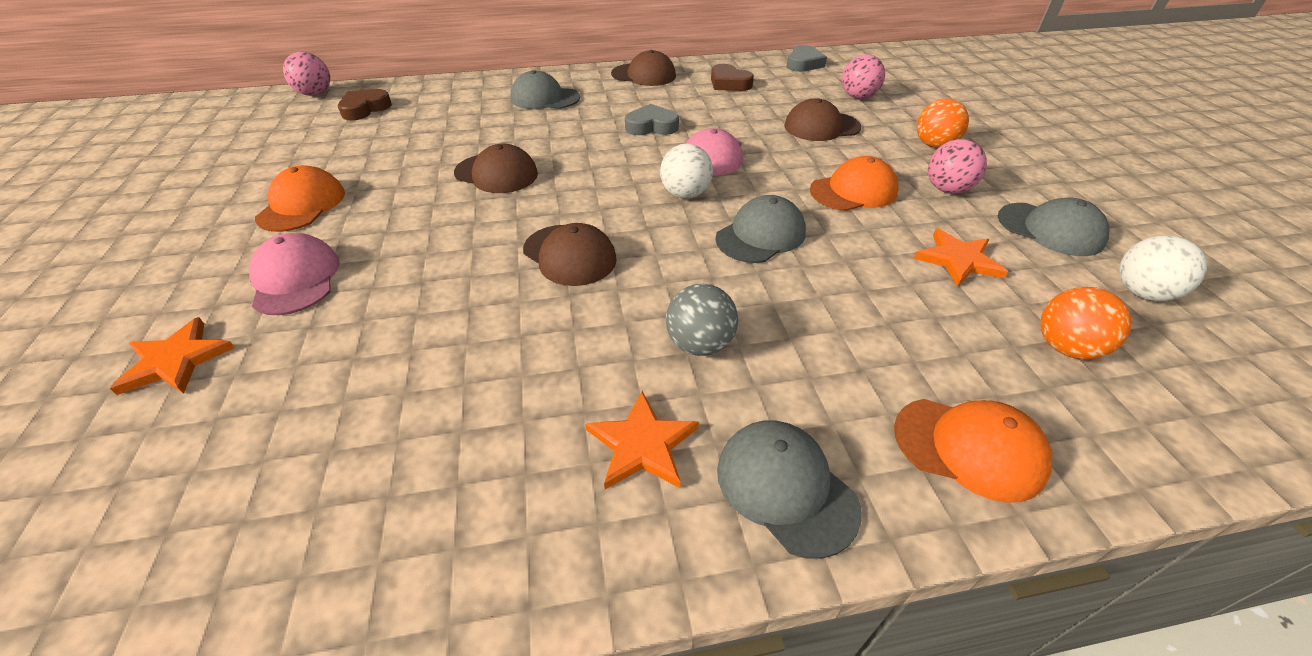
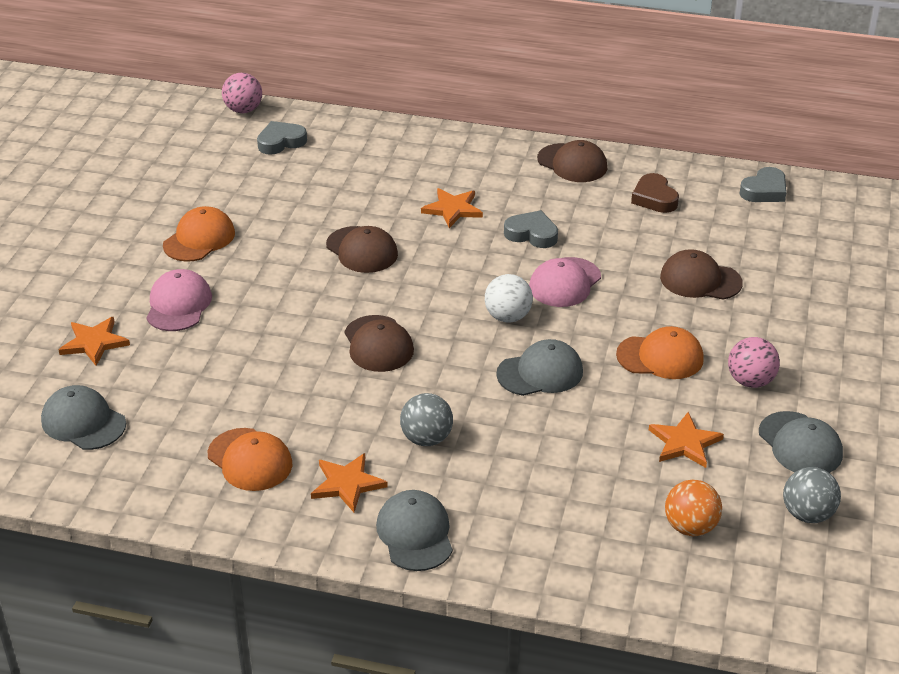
camera: 25 degrees right, 5 degrees down
brown heart [338,89,392,120] -> grey heart [257,121,307,155]
grey cap [510,70,580,109] -> grey cap moved to [41,385,126,450]
pink ball [842,55,885,99] -> none
orange cap [894,399,1052,503] -> orange cap moved to [208,428,292,491]
orange ball [917,98,969,148] -> none
white ball [1119,235,1207,301] -> grey ball [783,467,841,523]
none -> orange star [421,188,483,228]

